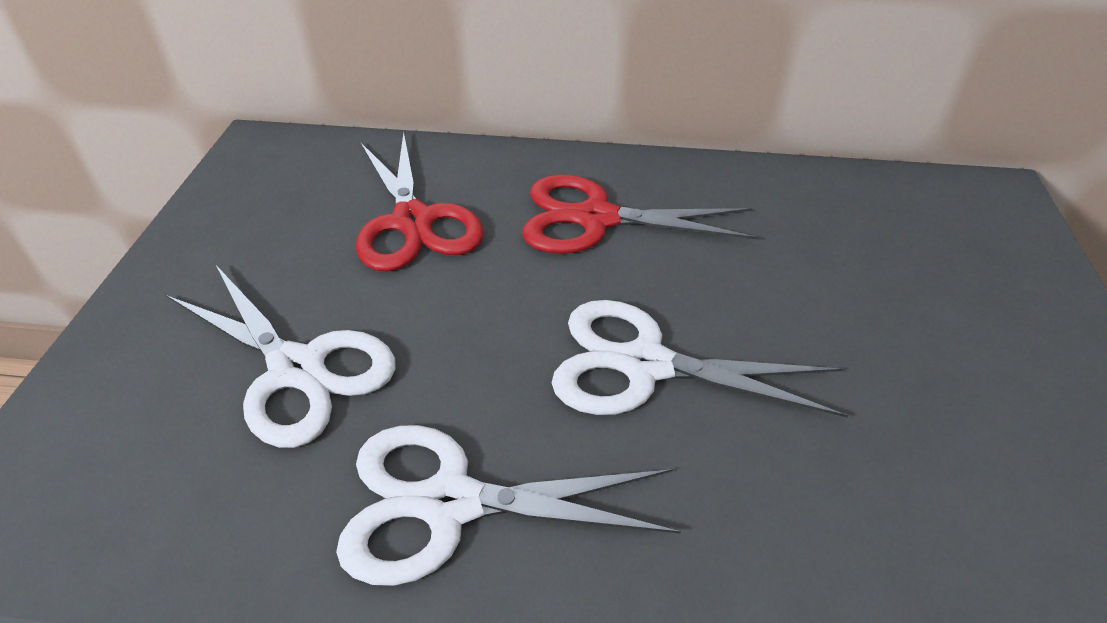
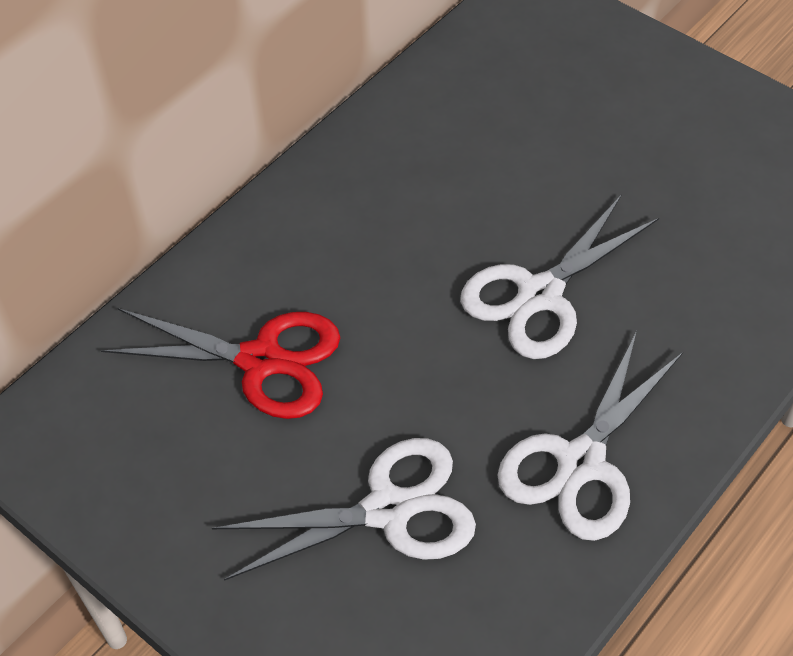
camera: 55 degrees left, 10 degrees up
red scissors [522,175,758,254] -> none

